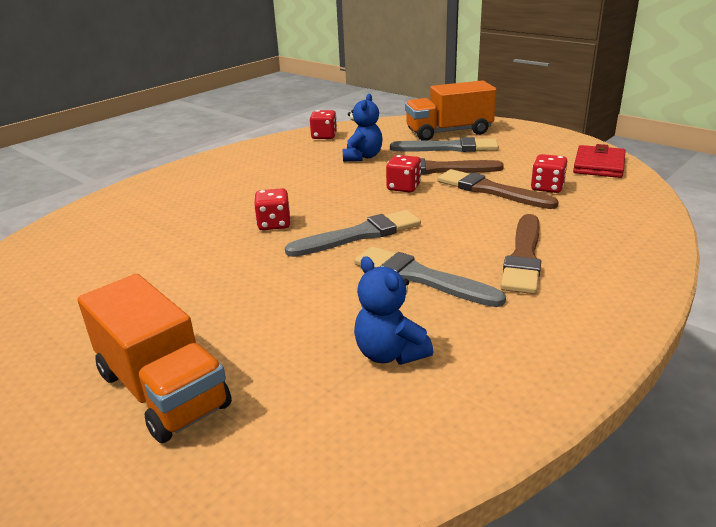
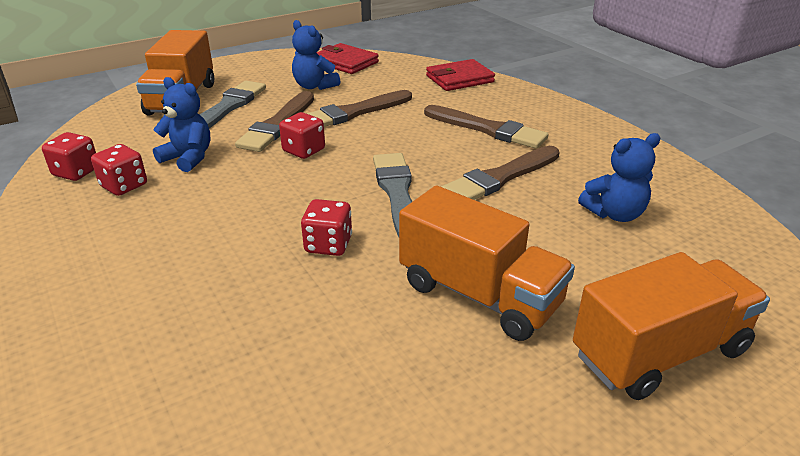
camera: 75 degrees left, 5 degrees up
grey brush [355,246,506,307] -> brown brush [441,146,560,200]
red dice [531,154,568,193] -> red dice moved to [91,144,147,196]
none -> blue teddy bear [292,20,340,90]
none -> orange truck [399,186,575,341]
none -> red wallet [426,59,495,91]

